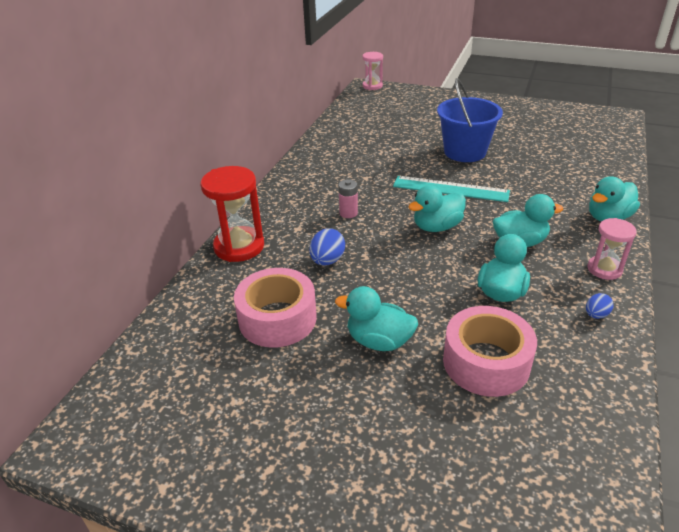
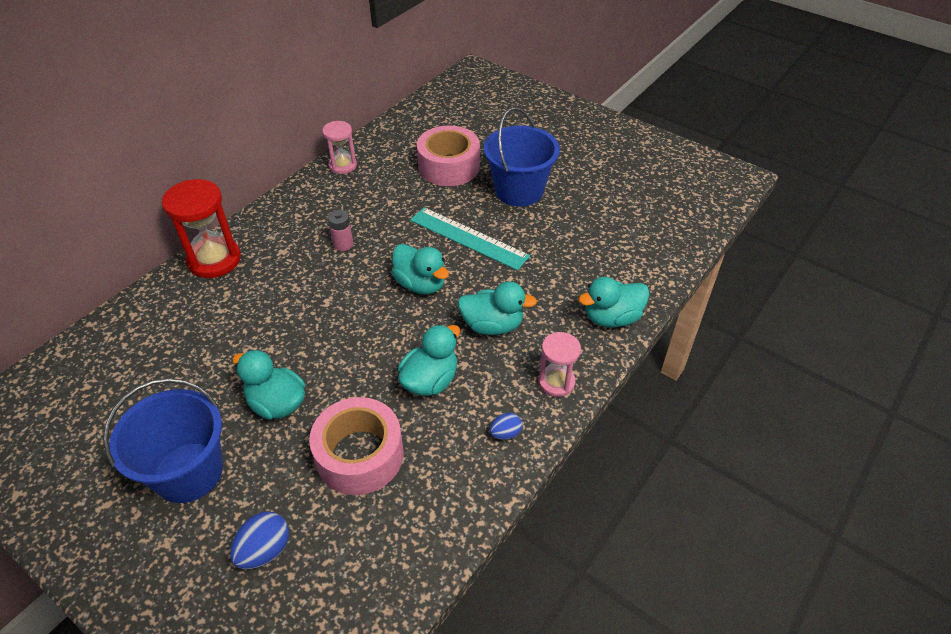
camera: 15 degrees right, 10 degrees up
pink tape [234,268,317,348] -> pink tape moved to [417,126,480,186]
blue egg [310,228,345,265] -> blue egg moved to [230,511,289,569]
pink hourglass [362,52,383,90] -> pink hourglass moved to [322,121,357,174]
turquoise duck [408,185,466,232] -> turquoise duck turned 120 degrees counterclockwise [392,244,449,294]
none -> blue bucket [104,378,223,503]

